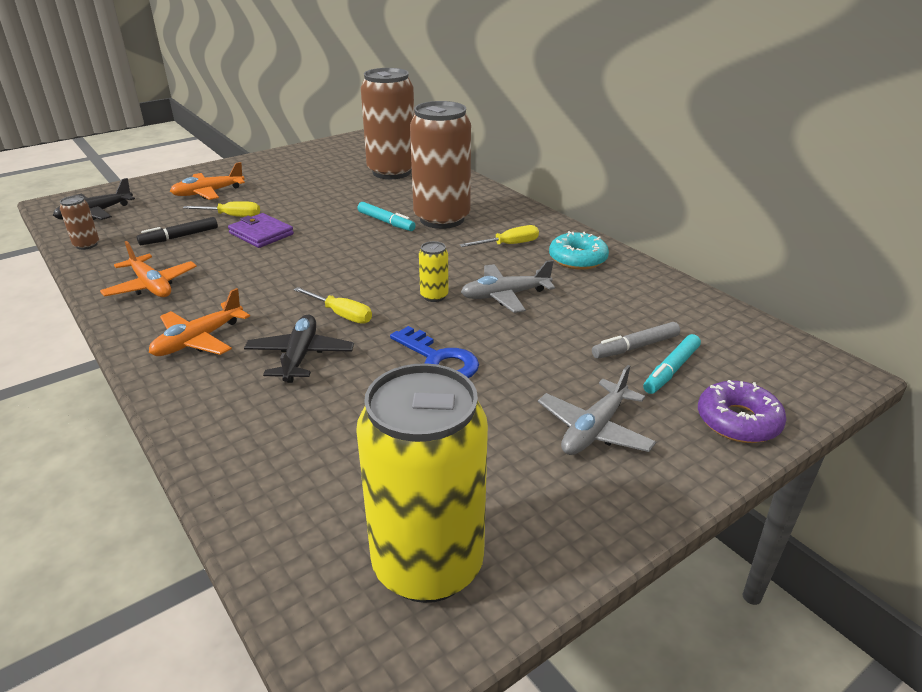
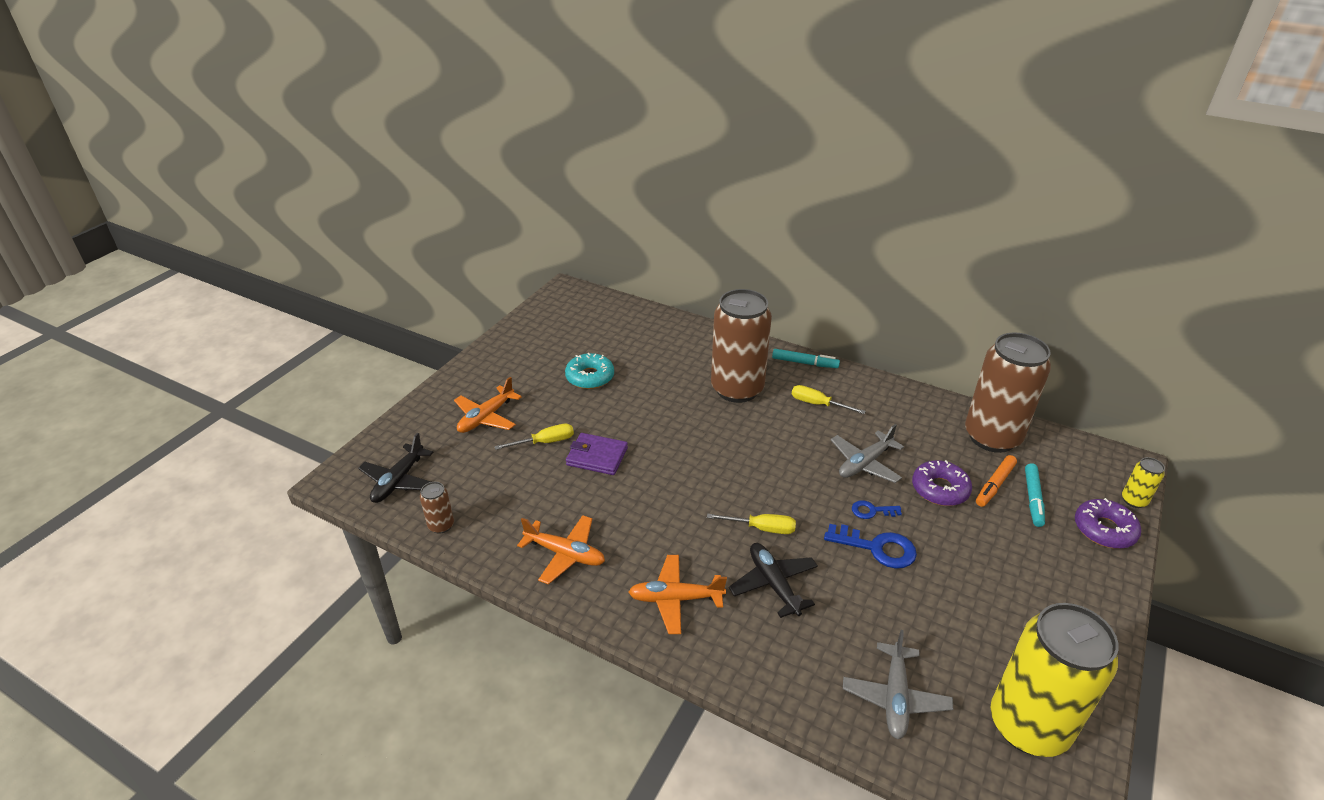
camera: 25 degrees left, 5 degrees up
black marker [137,217,218,245] -> none
orange plane [149,288,250,356] -> orange plane turned 75 degrees clockwise [629,555,727,634]
turquoise marker [357,202,416,231] -> turquoise marker moved to [772,349,840,368]
brown can [361,68,414,179] -> brown can moved to [965,332,1051,453]
yellow can [419,241,449,302] -> yellow can moved to [1122,457,1165,508]
yellow screwdriver [460,225,539,247] -> yellow screwdriver turned 105 degrees counterclockwise [792,385,866,414]
grey plane [538,365,656,455] -> grey plane moved to [843,630,953,739]
turquoise donut [549,231,609,270] -> turquoise donut moved to [565,353,614,389]
grey marker [592,322,680,359] -> orange marker [976,455,1017,507]
none -> blue key [852,500,902,519]
none -> purple donut [912,460,972,506]

